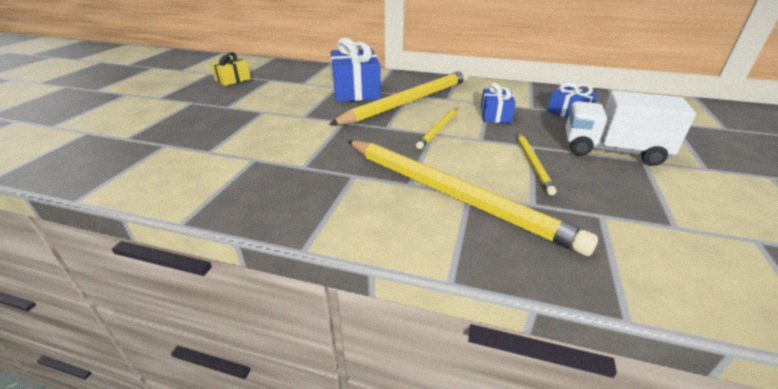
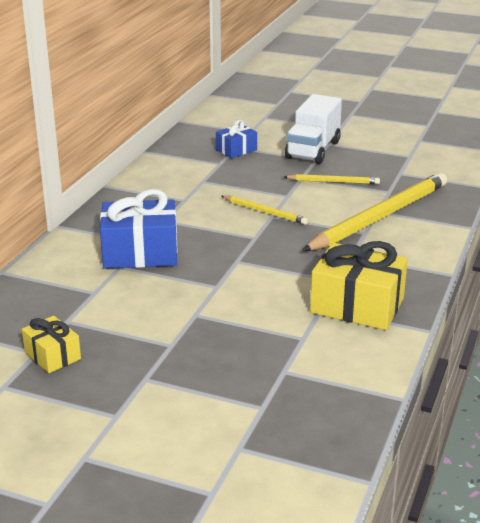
camera: 85 degrees left, 5 degrees down
yellow pencil [329,70,469,125] -> none
blue gift [481,83,516,123] -> none
none -> yellow gift [310,241,408,330]

